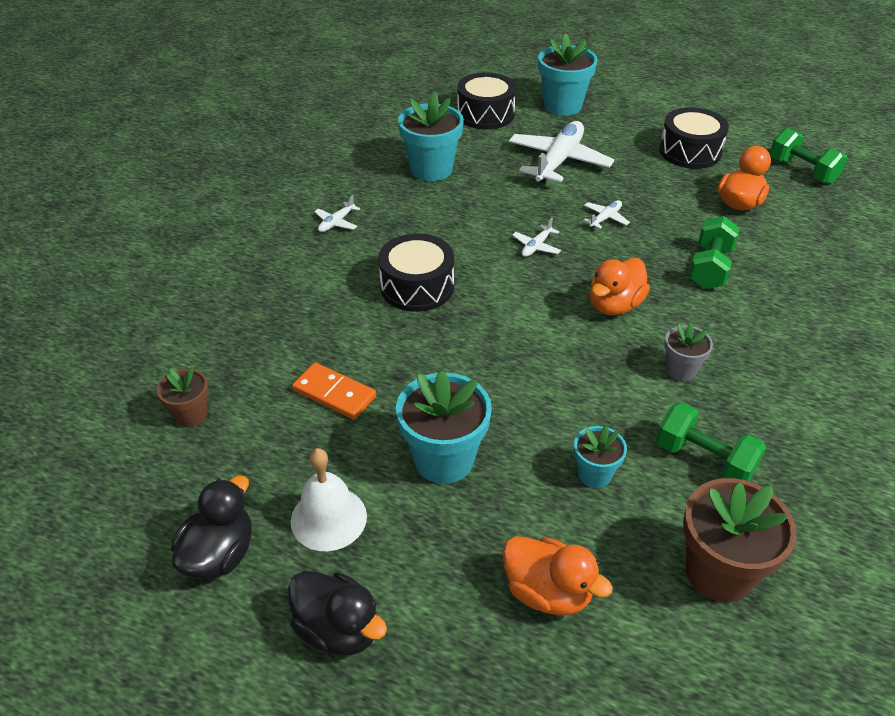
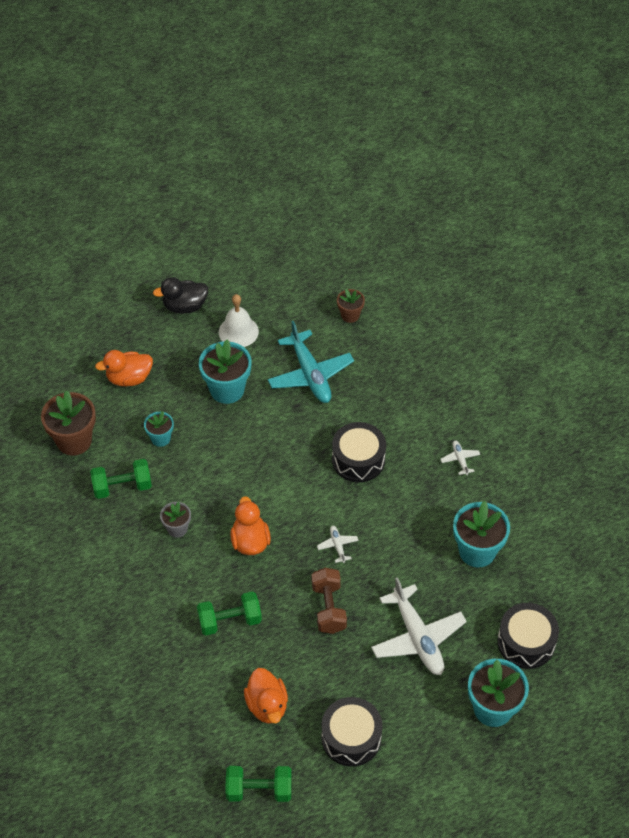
camera: 130 degrees right, 10 degrees up
black duck [171,476,252,579] -> none
orange domino [292,362,376,420] -> turquoise plane [268,321,354,403]
white plane [583,200,630,229] -> brown dumbbell [312,568,347,634]
green dumbbell [689,216,740,289] -> green dumbbell turned 75 degrees counterclockwise [197,591,262,635]

